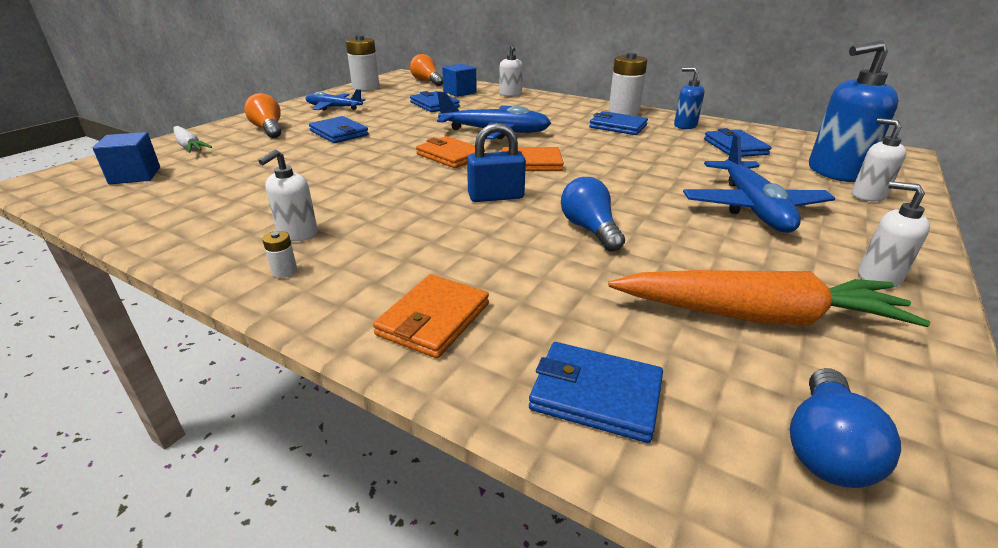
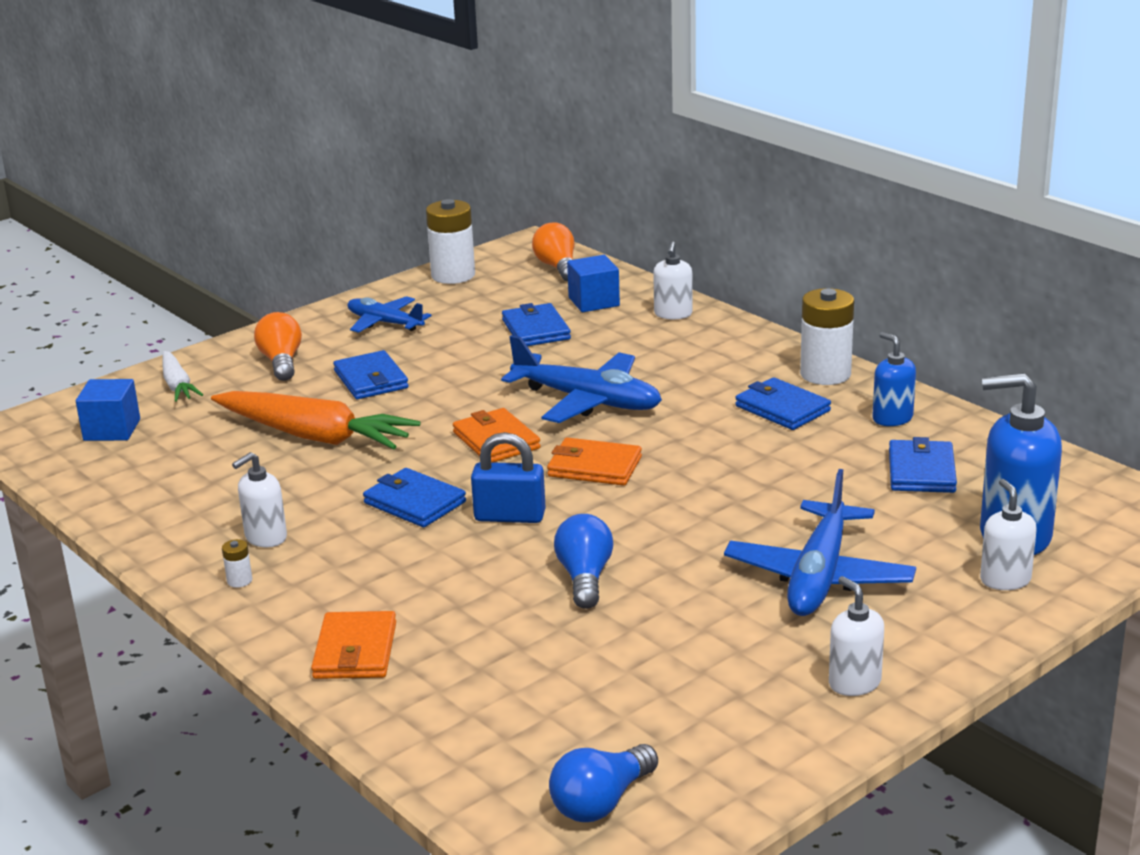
camera: 20 degrees right, 5 degrees down
orange wallet [373,274,489,358] -> orange wallet turned 45 degrees counterclockwise [311,611,396,679]
blue wallet [529,342,663,443] -> blue wallet moved to [363,468,466,527]
orange carrot [608,270,930,327] -> orange carrot moved to [211,391,421,449]

